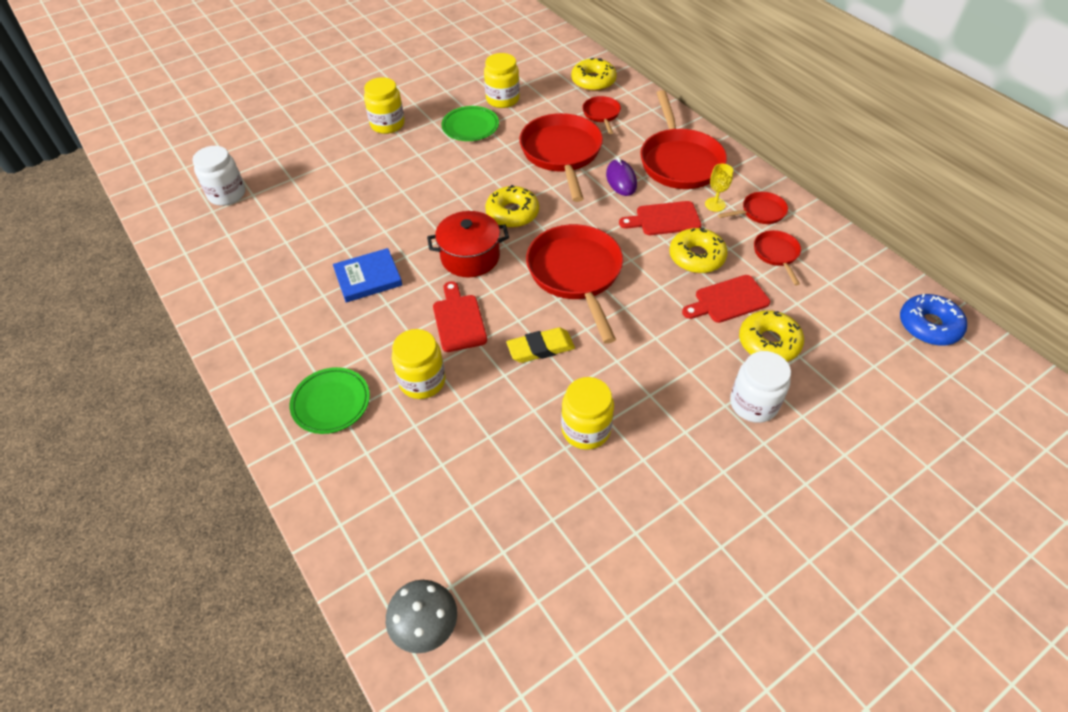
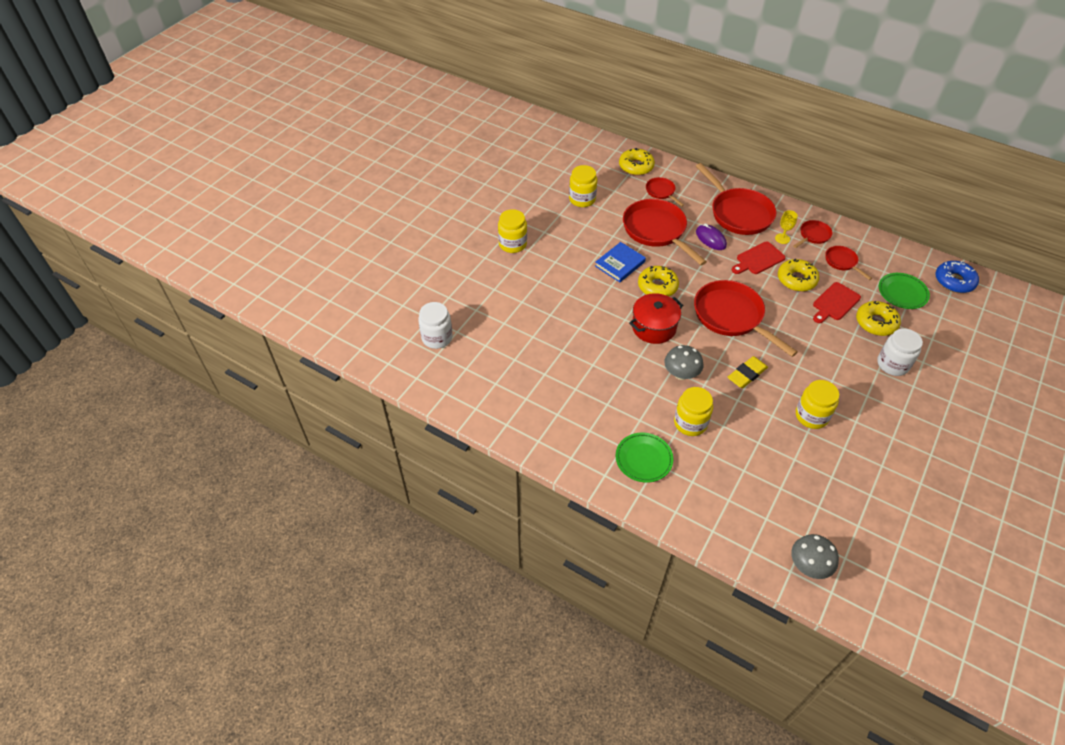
camera: 25 degrees left, 0 degrees up
blue book [333,248,402,303] -> blue book moved to [595,242,646,282]
red cutting board [433,281,487,352] -> grey mushroom [665,345,703,380]
green plate [441,106,499,141] -> green plate moved to [879,273,930,309]

